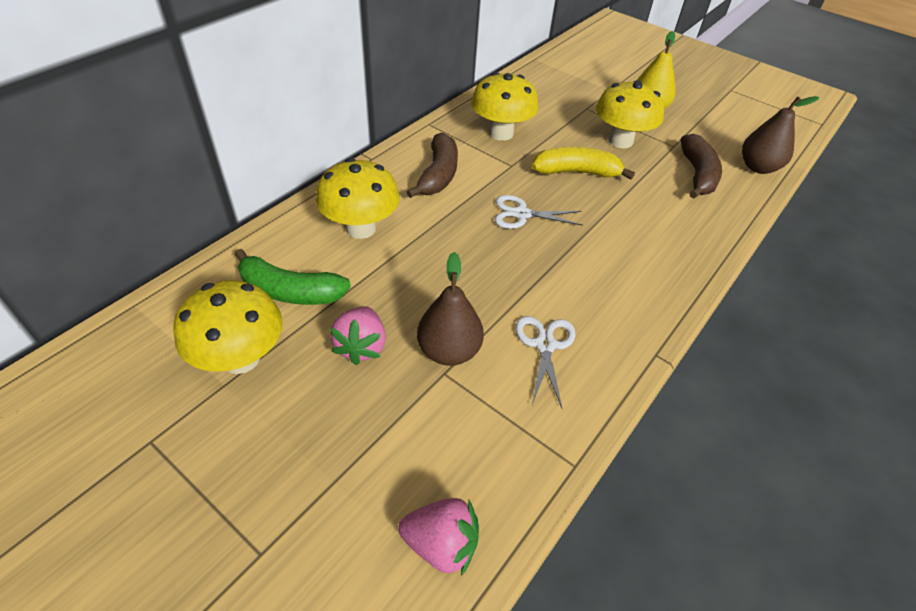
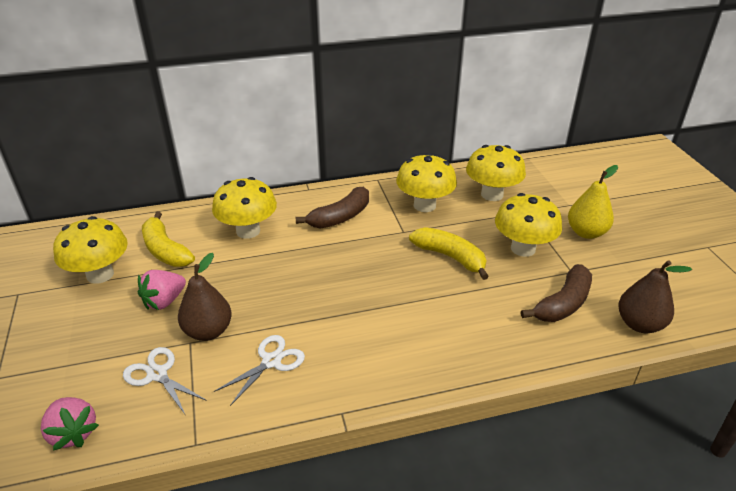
camera: 40 degrees right, 10 degrees down
green banana [235,249,351,305] -> yellow banana [142,212,195,267]
white scissors [495,195,583,229] -> white scissors moved to [123,347,207,416]
none -> yellow mushroom [466,145,526,201]

